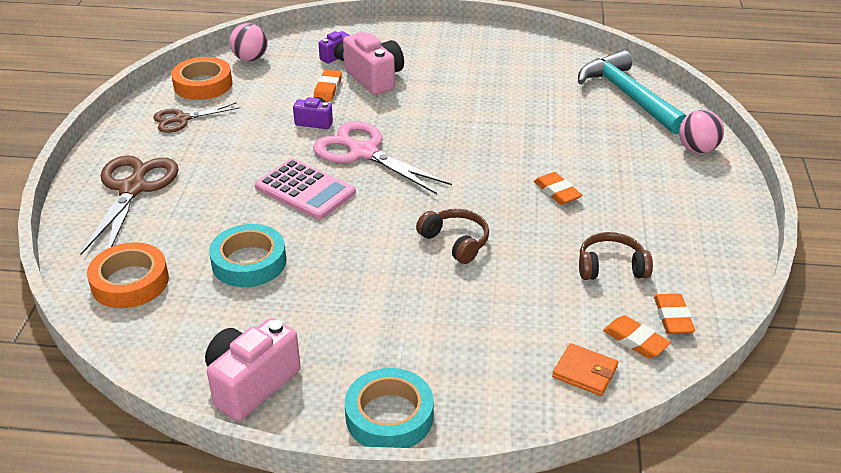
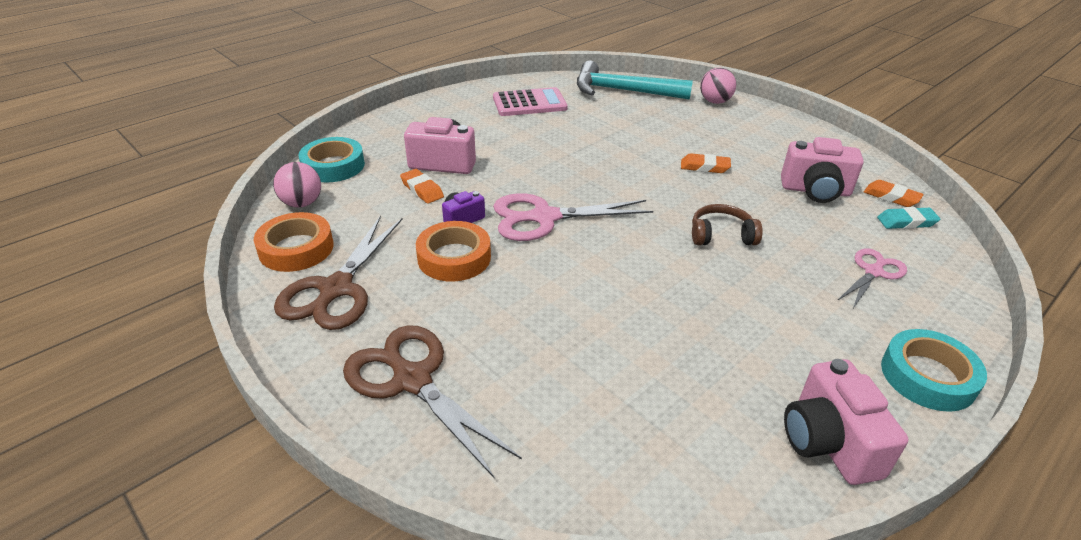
camera: 50 degrees left, 0 degrees up
orange tape [87,242,169,308] -> orange tape moved to [416,221,491,282]
brown scissors [153,102,240,133] -> brown scissors [274,215,403,330], size x1.69
turquoise tape [209,224,286,287] -> turquoise tape moved to [298,137,365,182]
pink calculator [255,158,356,220] -> pink calculator moved to [493,87,568,116]
purple camera [318,31,350,64] -> none
orange wallet [552,343,618,396] -> none
brown headphones [579,232,653,280] -> pink camera [781,137,864,203]
orange eraser [603,315,671,358] -> turquoise eraser [877,207,940,229]
none -> pink scissors [837,248,907,308]

